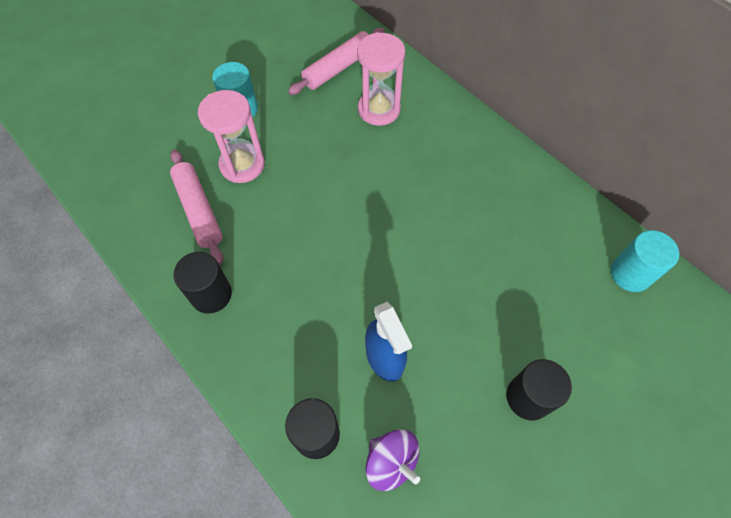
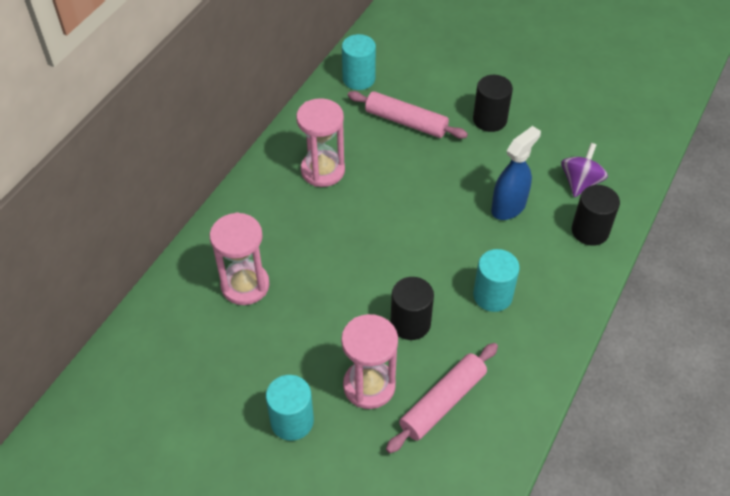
camera: 110 degrees left, 10 degrees down
black cylinder [173,252,232,314] -> black cylinder moved to [391,277,434,340]
pink rolling pin [288,28,385,95] -> pink rolling pin moved to [348,91,468,139]
none -> pink hourglass [296,98,345,187]
none -> turquoise cylinder [473,249,520,312]

